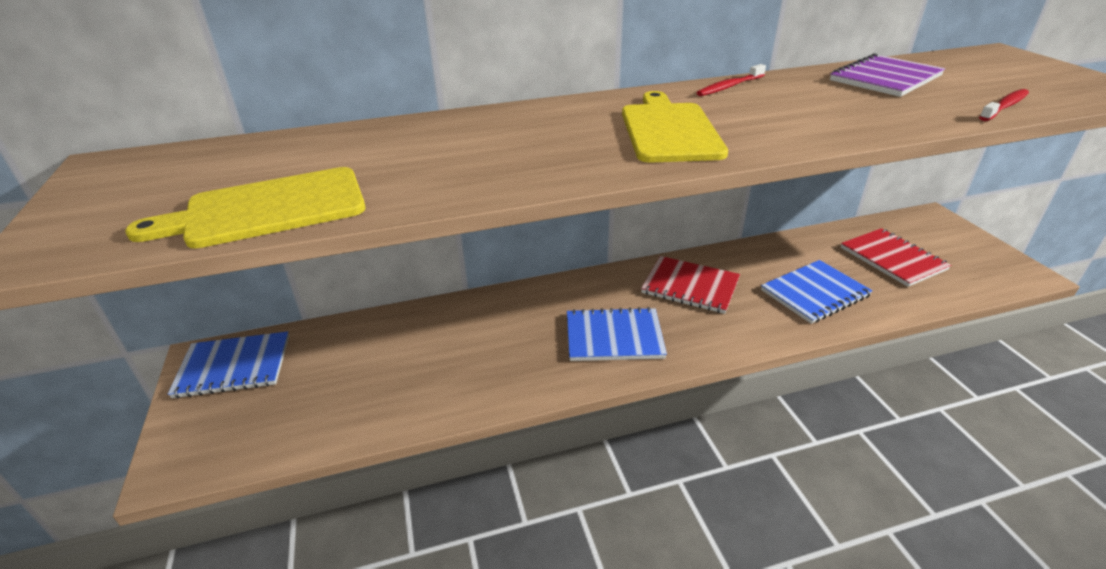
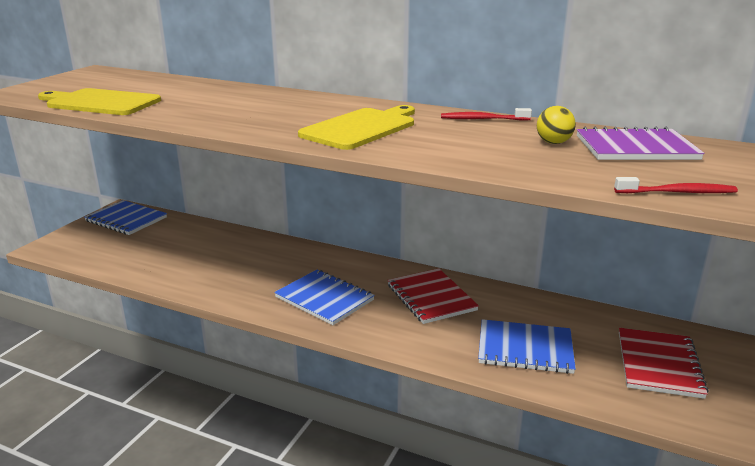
camera: 40 degrees right, 10 degrees down
none -> yellow ball [537,106,576,144]

